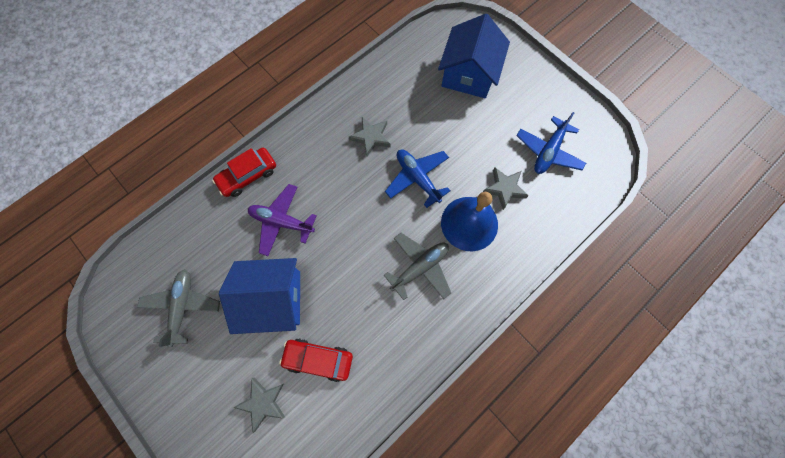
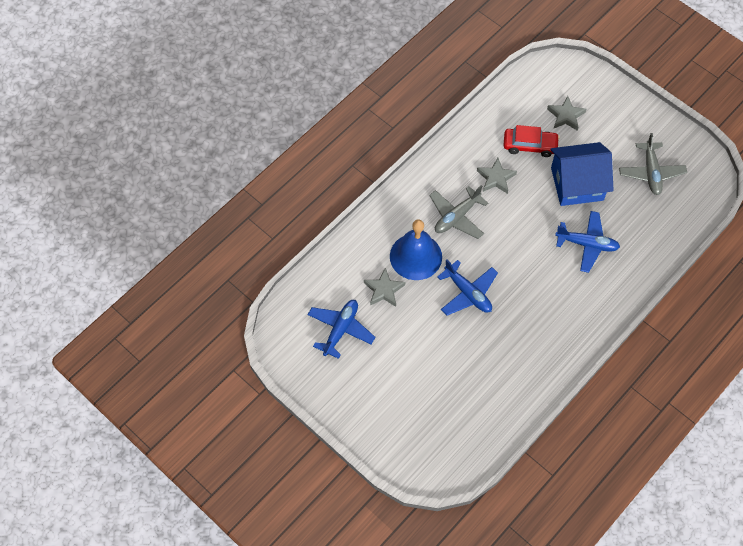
camera: 175 degrees right, 10 degrees down
red car [212,148,276,197] -> none
purple plane [248,184,317,256] -> blue plane [555,211,620,273]
grey star [349,117,390,157] -> grey star moved to [477,158,517,194]
blue house [438,14,510,98] -> none

